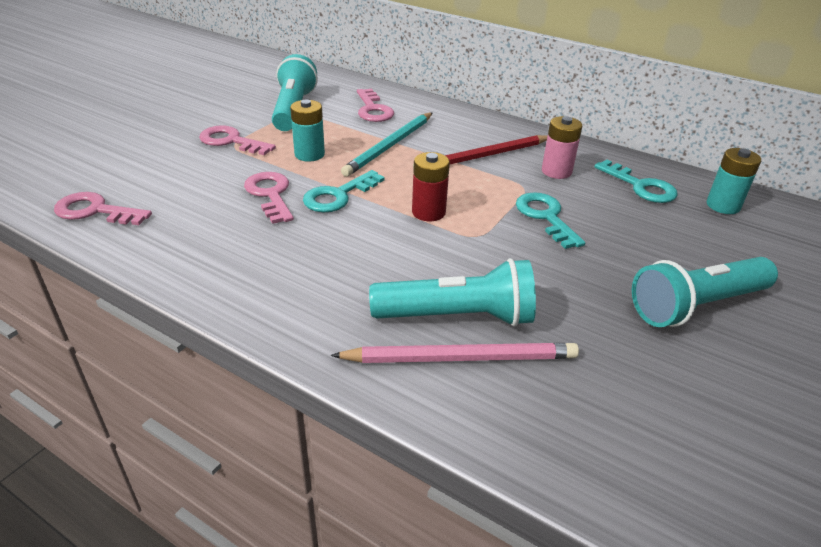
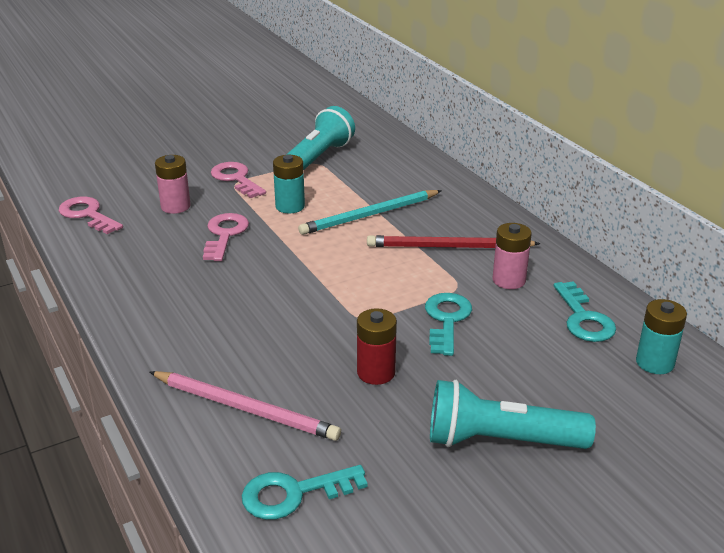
camera: 30 degrees right, 5 degrees down
turquoise key [303,170,384,212] -> turquoise key moved to [242,465,368,520]
pink key [357,89,394,122] -> none
turquoise flashlight [369,258,536,326] -> none
red battery [412,152,450,221] -> red battery moved to [357,308,397,385]
none -> pink battery [155,155,191,214]

